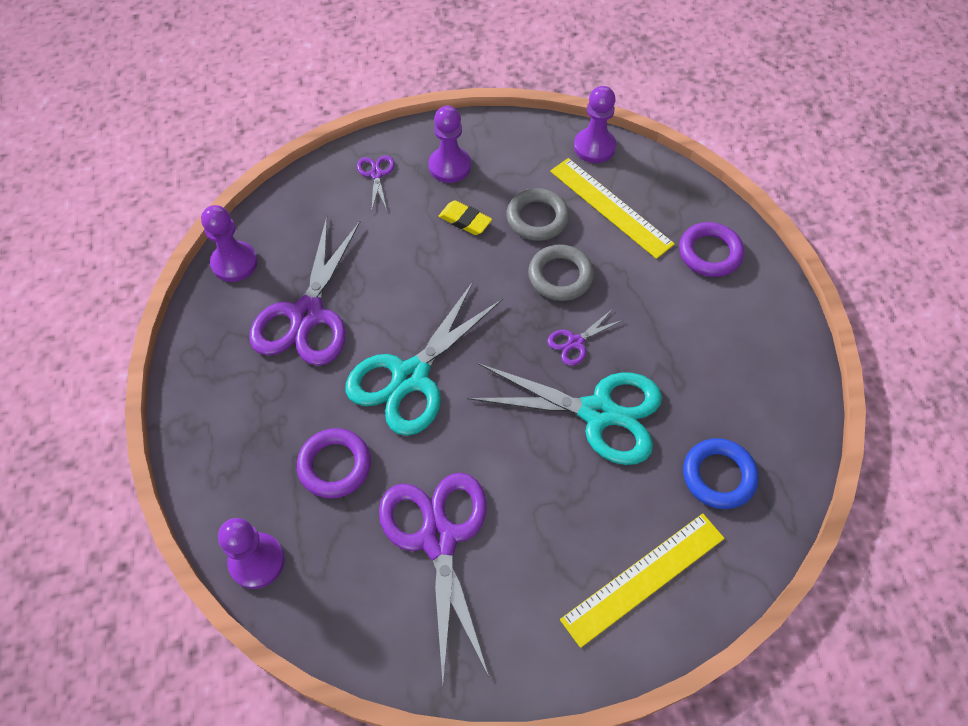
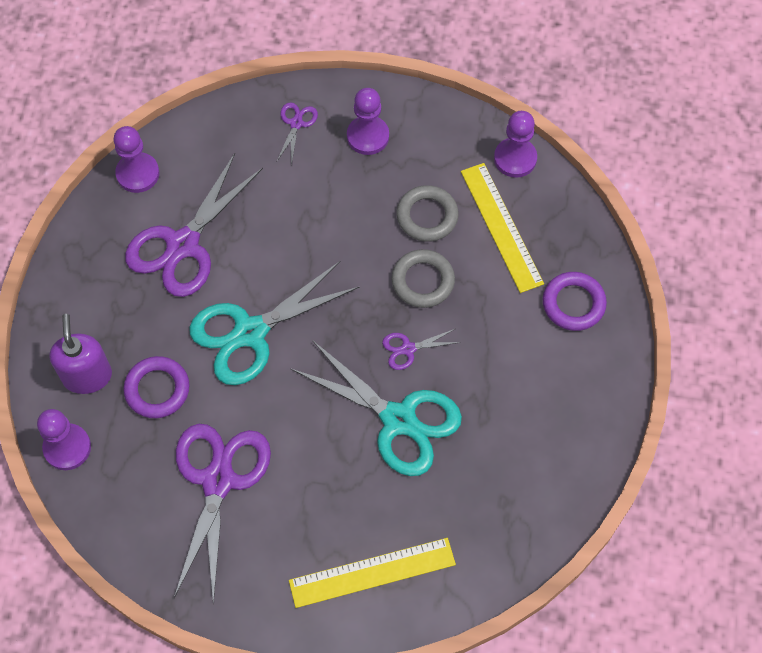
camera: 20 degrees right, 5 degrees up
yellow eraser [439,200,492,235] -> none
blue ring [683,438,759,509] -> none
none -> purple soap dispenser [49,314,112,394]

